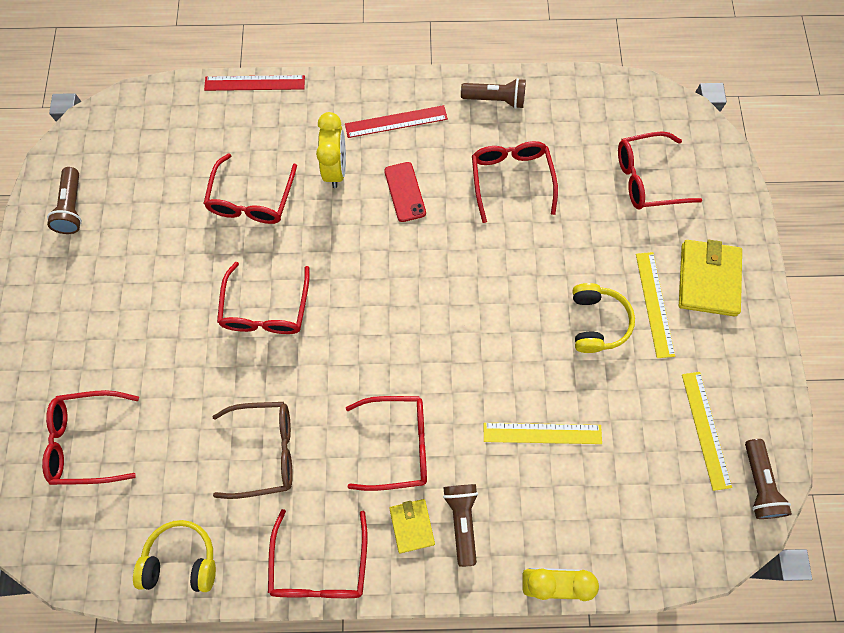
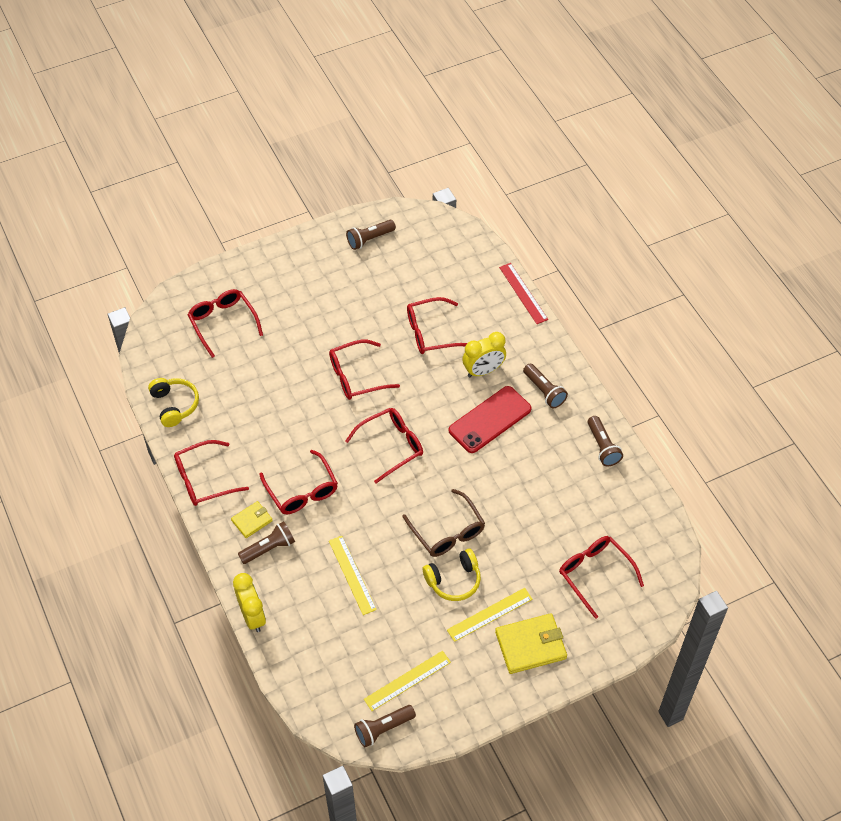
camera: 65 degrees right, 15 degrees down
brown glasses [212,402,293,499] -> brown glasses moved to [402,489,485,557]
red ruler [345,105,448,138] -> brown flashlight [523,363,568,408]
red phone [384,162,426,222] -> red phone [449,386,531,453], size x1.65
red glasses [472,141,558,223] -> red glasses moved to [345,408,423,483]

